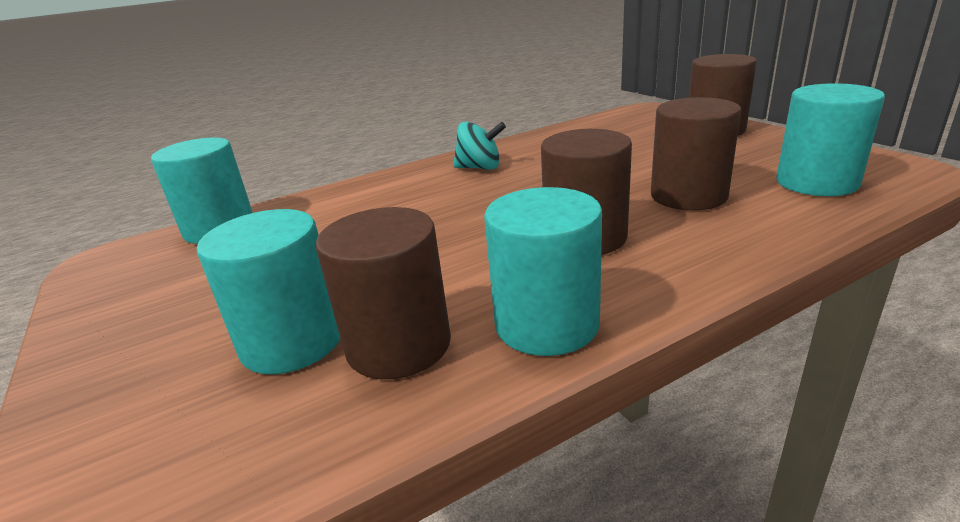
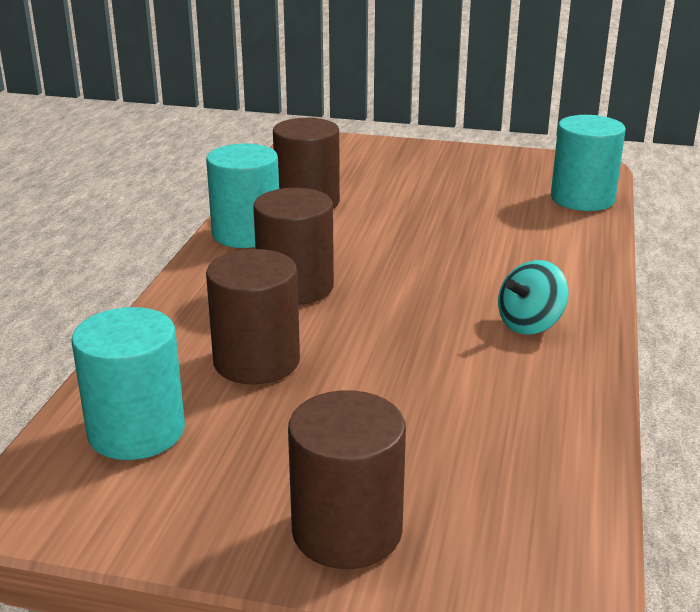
camera: 130 degrees right, 0 degrees up
turquoise cylinder [197,209,340,374] -> none

